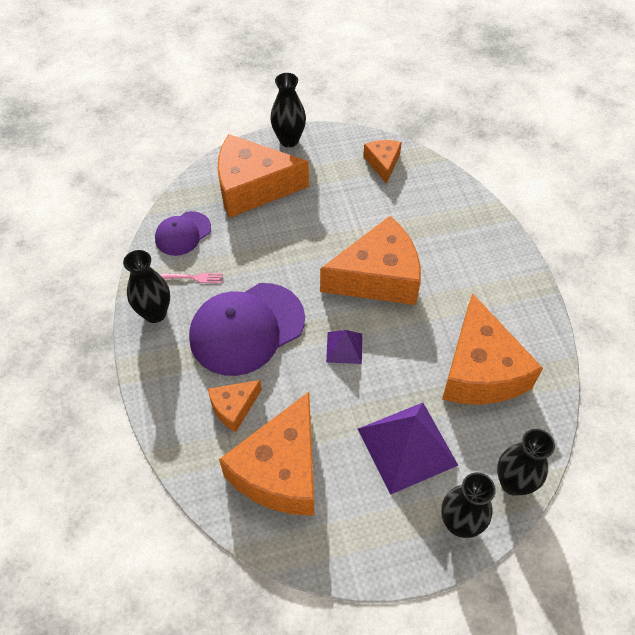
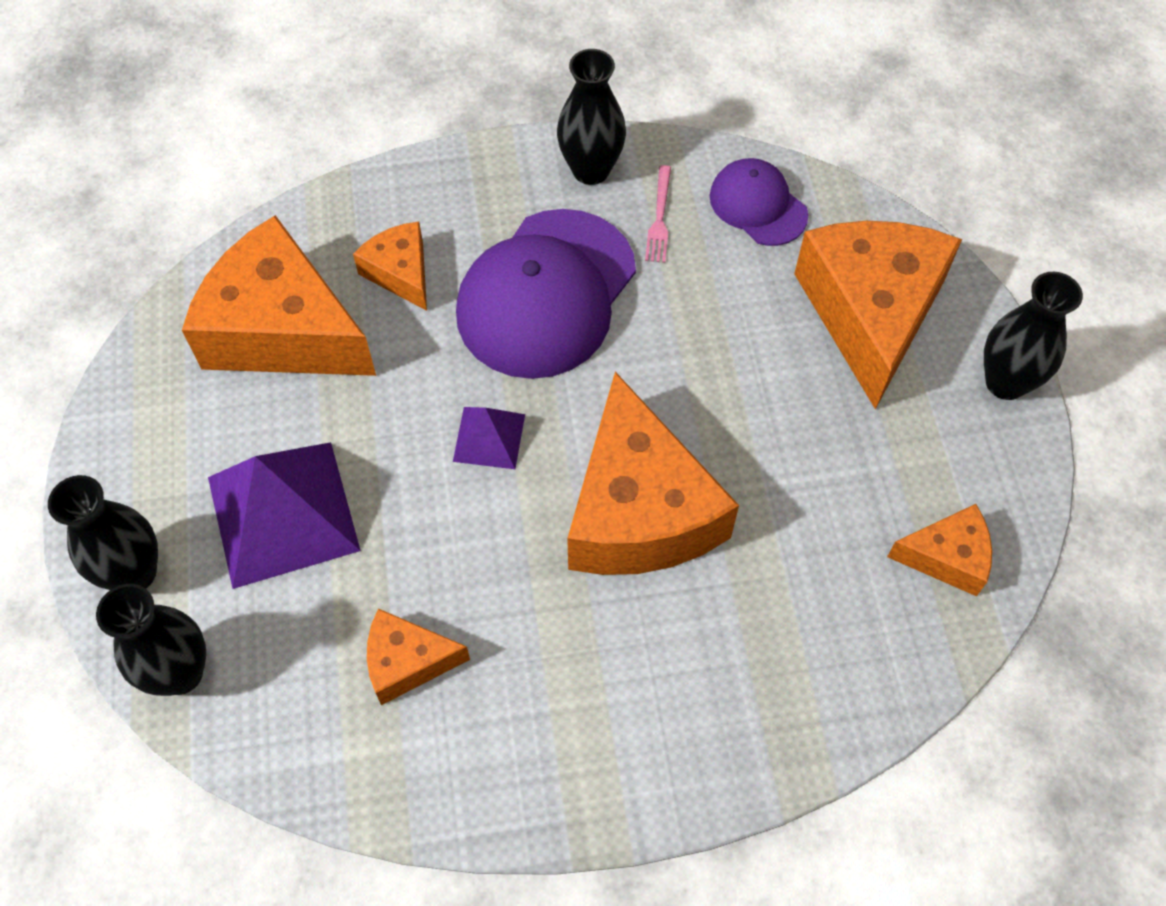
camera: 95 degrees right, 5 degrees up
purple cap [189,283,305,376] -> purple cap turned 120 degrees counterclockwise [456,209,636,379]
orange cheese [442,293,543,405] -> orange cheese [367,609,470,705], size x0.50

